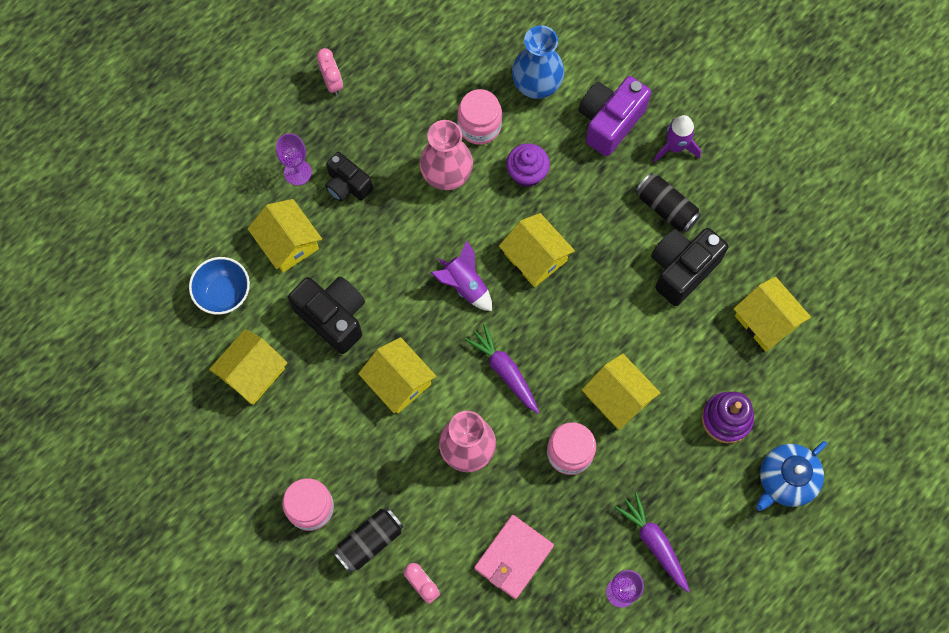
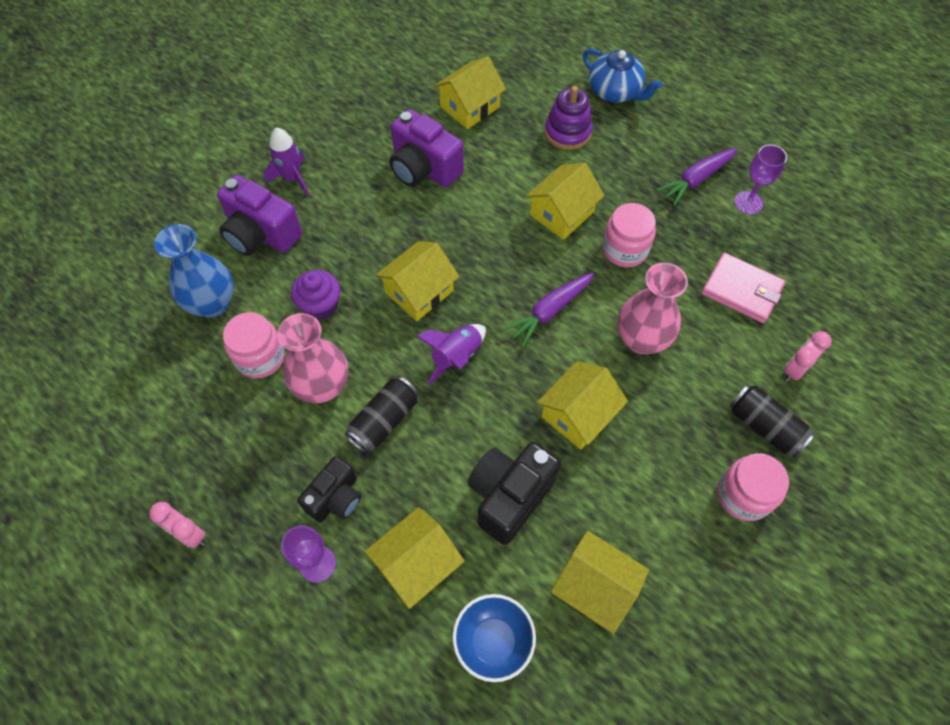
camera: 95 degrees left, 10 degrees down
pink clock [317,48,343,96] -> pink clock turned 120 degrees counterclockwise [149,502,206,548]
black can [635,173,701,233] -> black can moved to [345,376,419,454]
black camera [651,228,728,306] -> purple camera [390,109,464,187]

